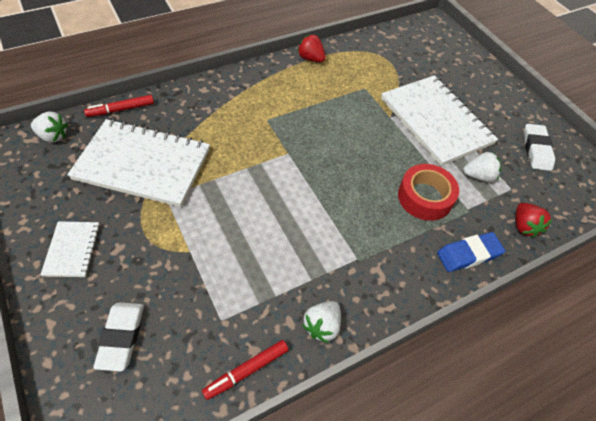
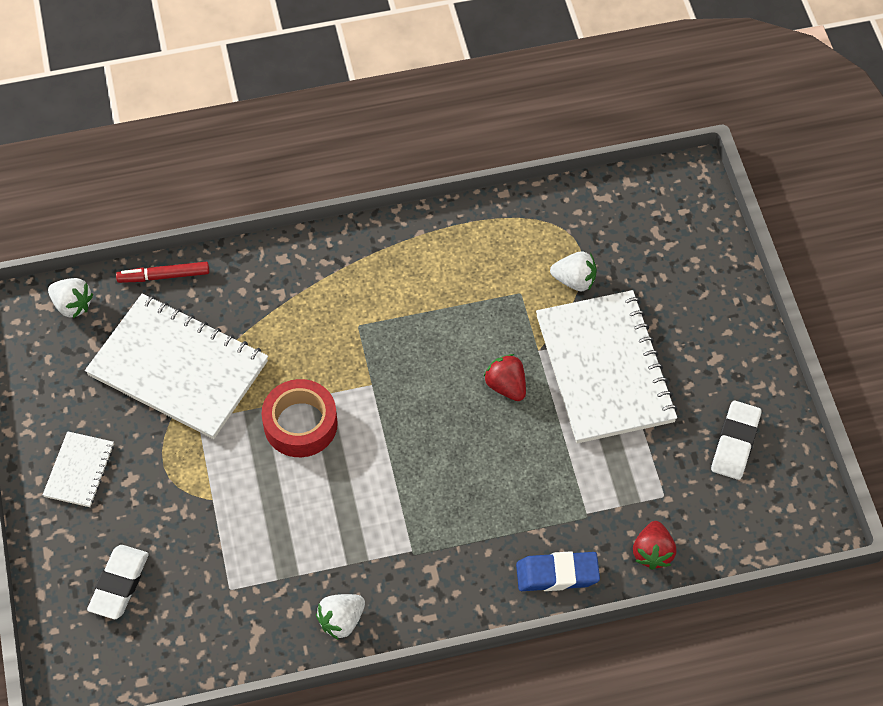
camera: 20 degrees right, 5 degrees up
red marker [202,340,289,400] -> none
red strawberry [297,35,326,62] -> red strawberry moved to [484,354,526,401]
red tape [398,164,459,221] -> red tape moved to [262,379,338,457]
white strawberry [463,152,501,182] -> white strawberry moved to [550,251,596,291]

